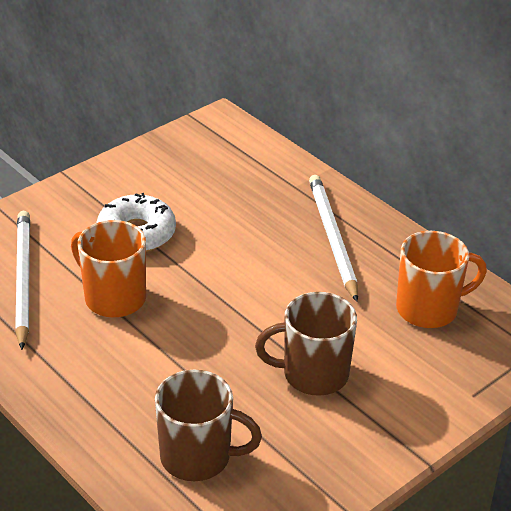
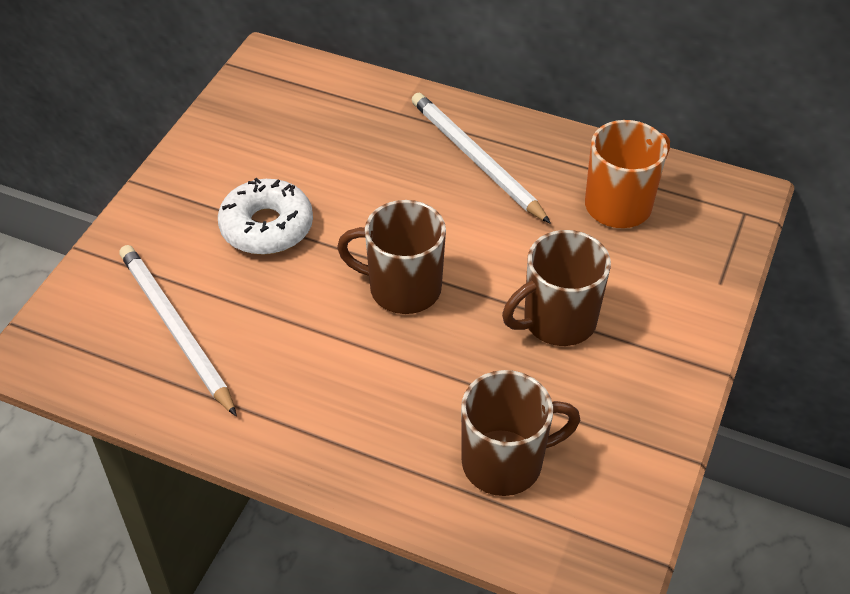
camera: 25 degrees left, 10 degrees up
orange mug [71,220,146,318] -> none
none -> brown mug [337,200,446,314]

